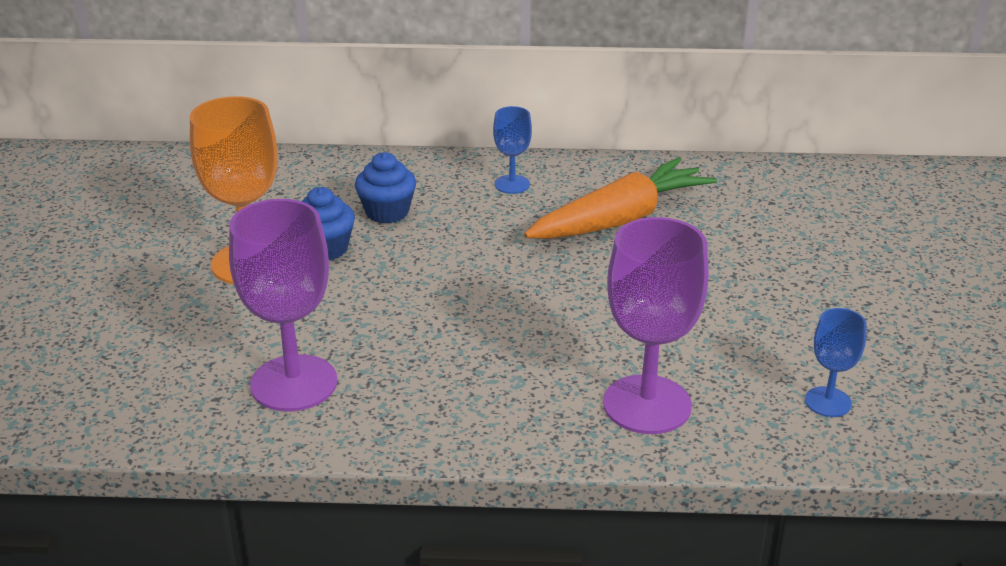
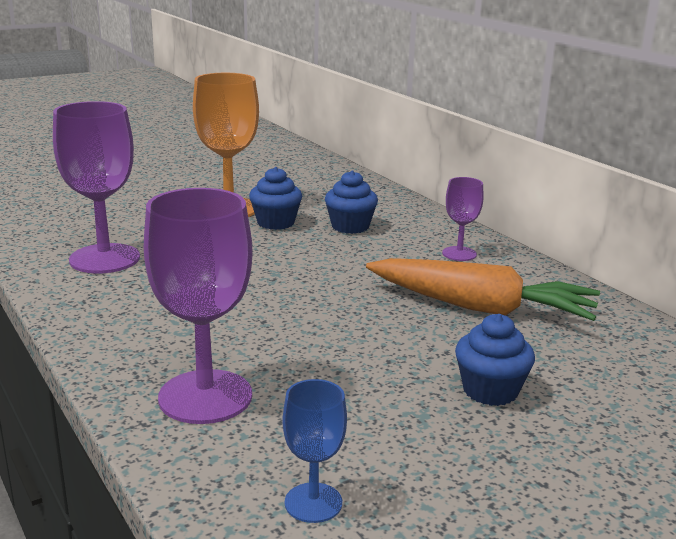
camera: 55 degrees right, 10 degrees down
blue goblet [493,106,532,194] -> purple goblet [442,177,484,261]
none -> blue cupcake [455,314,535,406]

